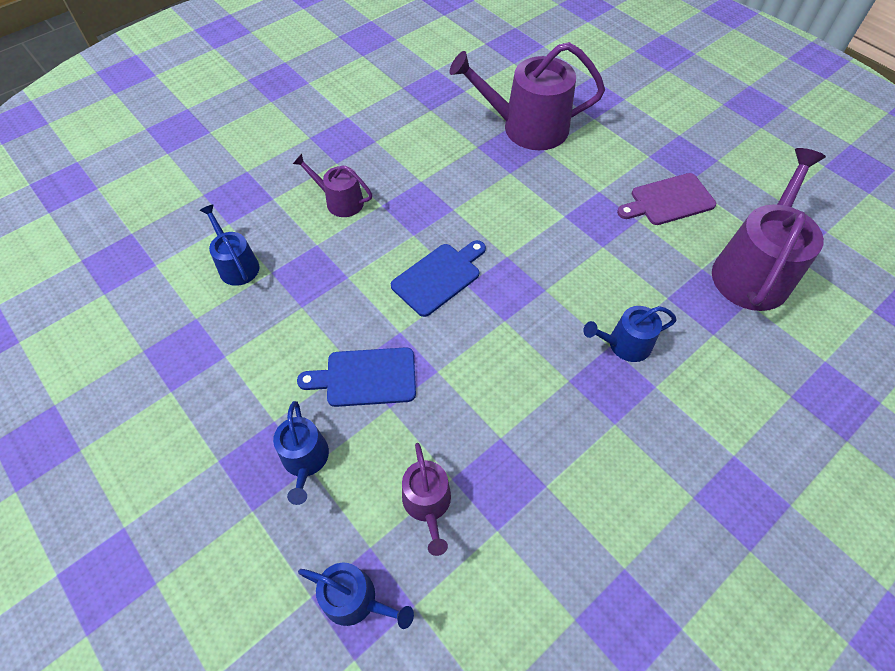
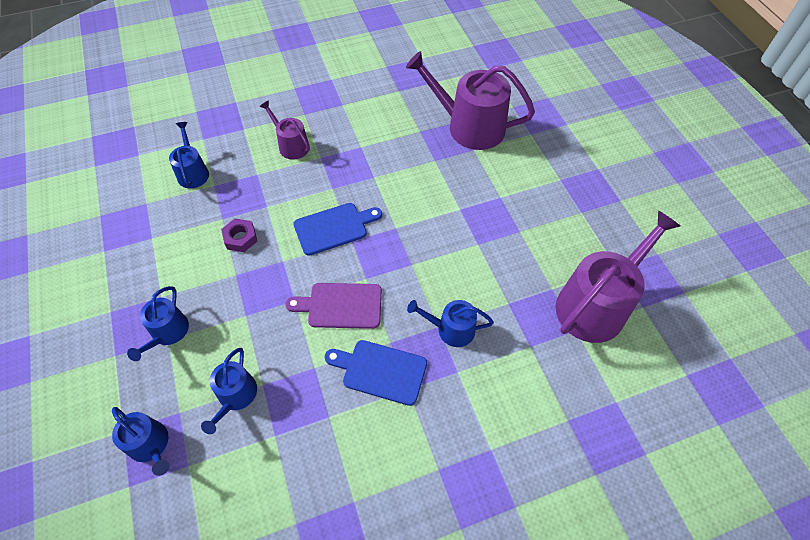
camera: 20 degrees right, 0 degrees up
blue cutting board [297,347,416,407] -> blue cutting board moved to [324,340,427,406]
purple watering can [402,443,451,556] -> blue watering can [201,348,257,434]
purple cutting board [617,173,716,225] -> purple cutting board moved to [285,283,382,329]
none -> purple nut [221,218,257,252]

